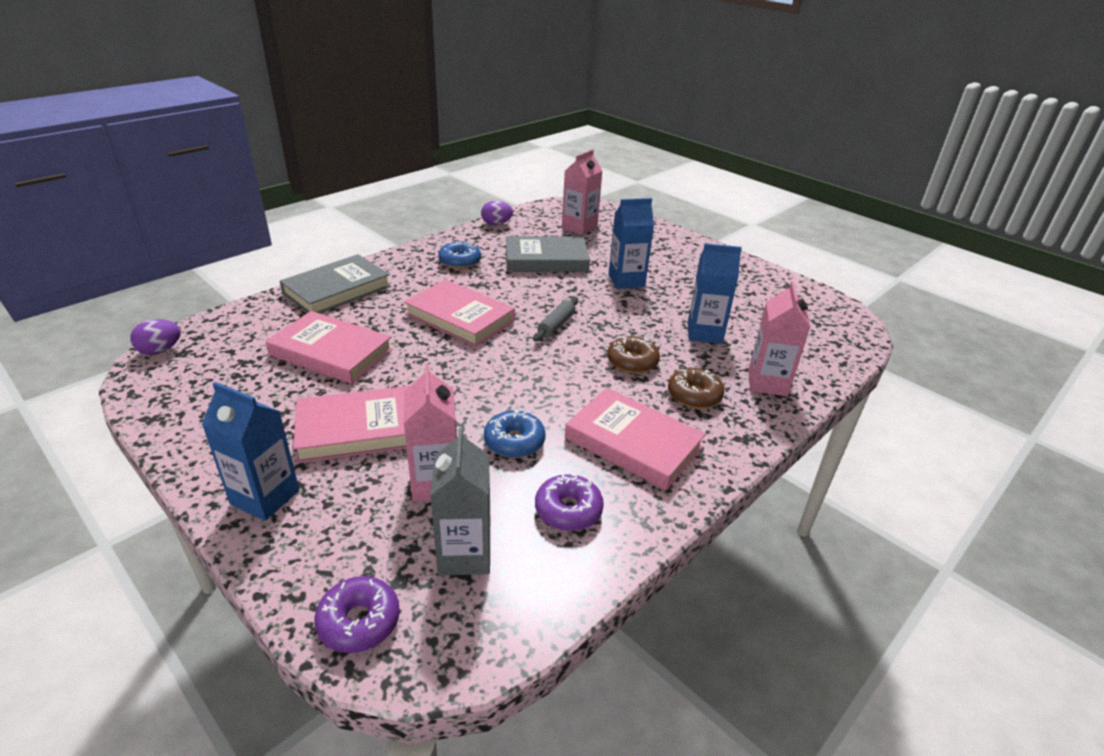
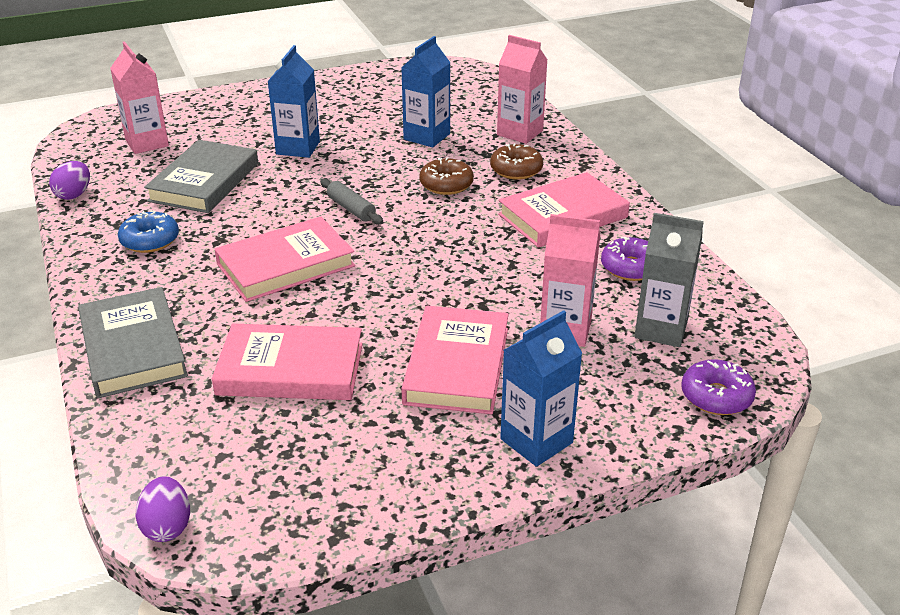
camera: 65 degrees left, 0 degrees up
pink book [266,311,393,384] -> pink book turned 45 degrees clockwise [212,324,363,400]
blue donut [484,410,545,458] -> none

